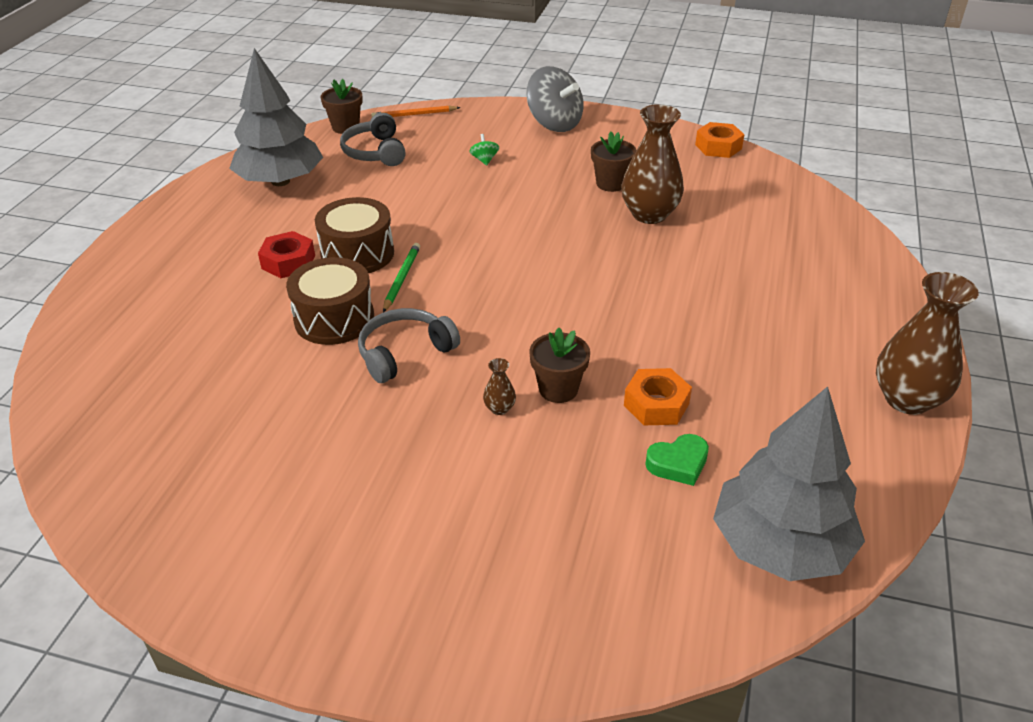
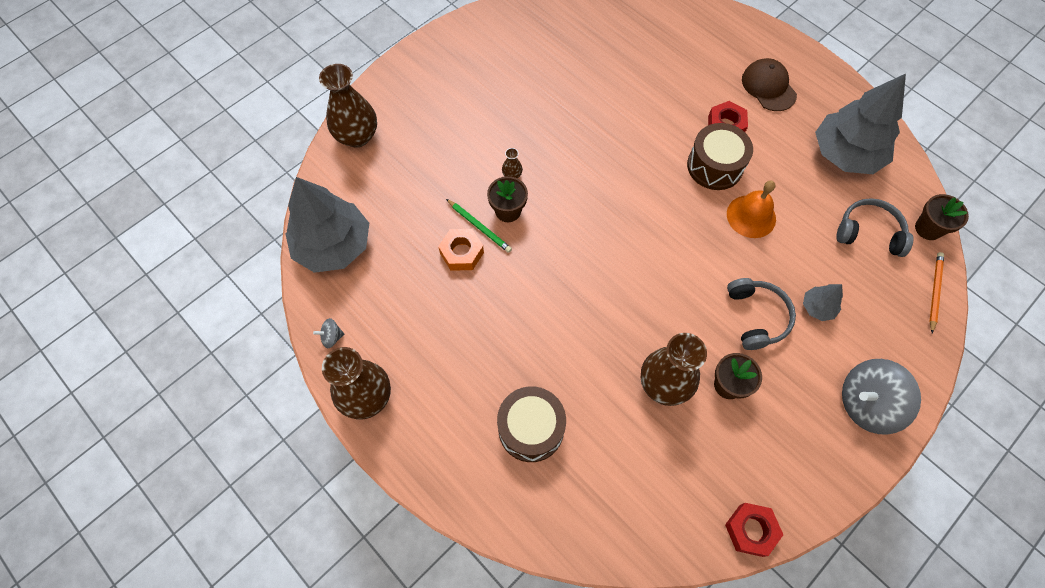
camera: 120 degrees right, 25 degrees up
brown drum [286,257,374,345] -> brown drum moved to [497,387,566,462]
grey headphones [358,308,460,383] -> grey headphones moved to [727,278,796,350]
green pencil [383,243,420,312] -> green pencil moved to [446,199,512,253]
green spinning top [469,134,499,166] -> grey tree [803,284,843,321]
green heart [645,434,709,486] -> none
orange nut [695,122,744,158] -> red nut [725,503,783,557]
none -> grey spinning top [313,318,344,348]
none -> brown vase [319,64,377,147]
none -> orange bell [727,180,776,238]
none -> brown cap [742,58,797,111]

